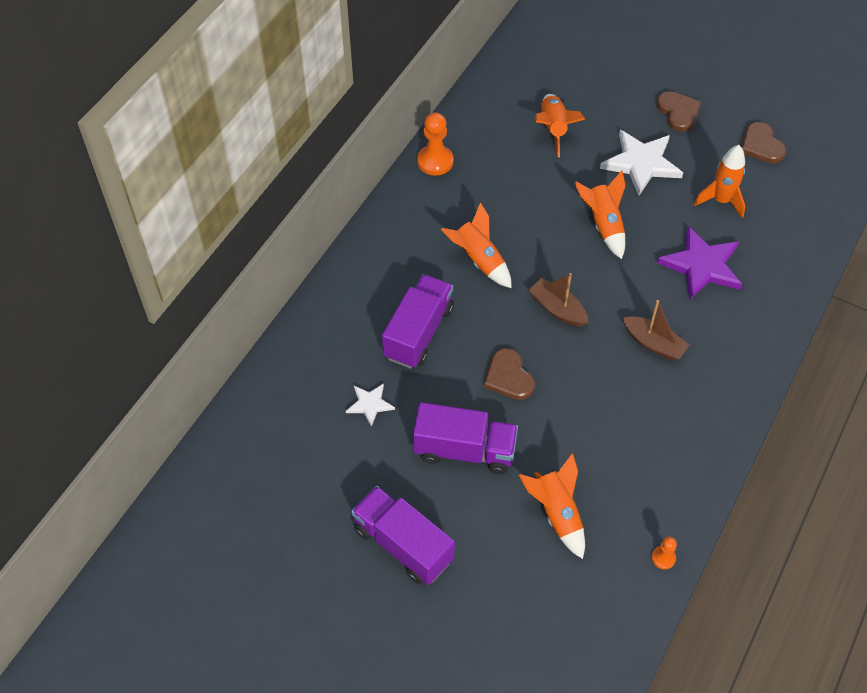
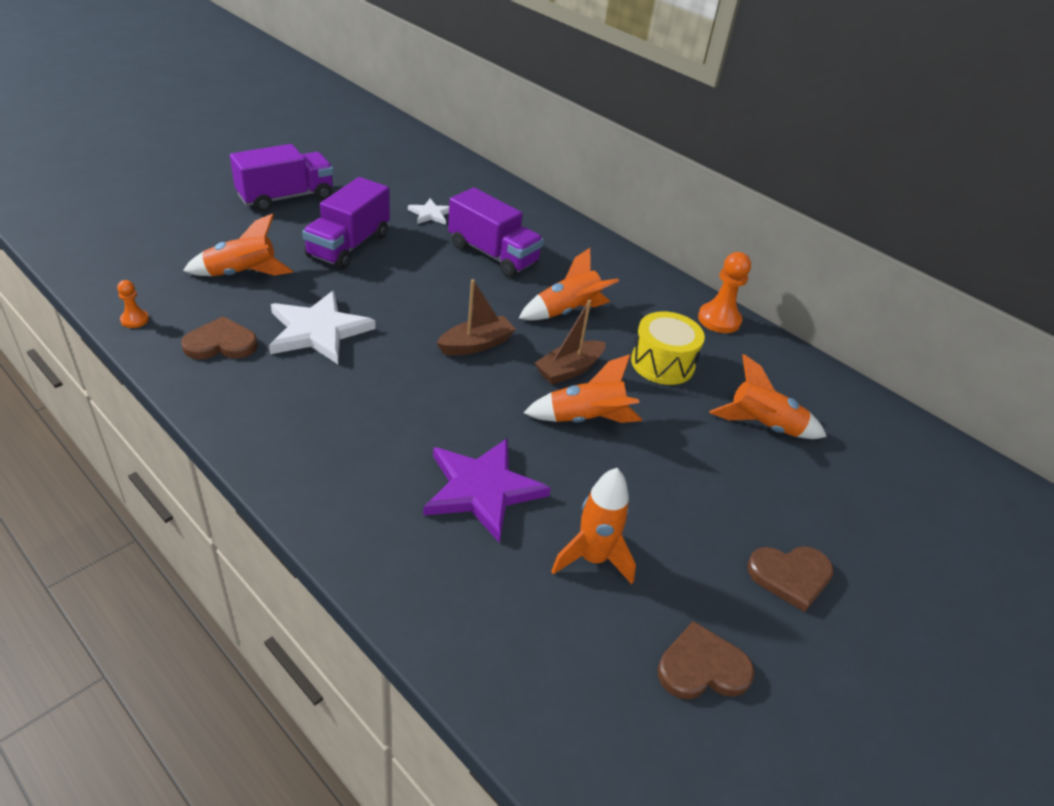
camera: 100 degrees right, 15 degrees down
brown heart [484,348,535,400] -> brown heart moved to [181,316,258,359]
white star [600,130,683,195] -> white star moved to [269,291,376,364]
brown boat [623,300,689,361] -> brown boat moved to [535,300,606,385]
none -> yellow drum [631,311,705,385]

